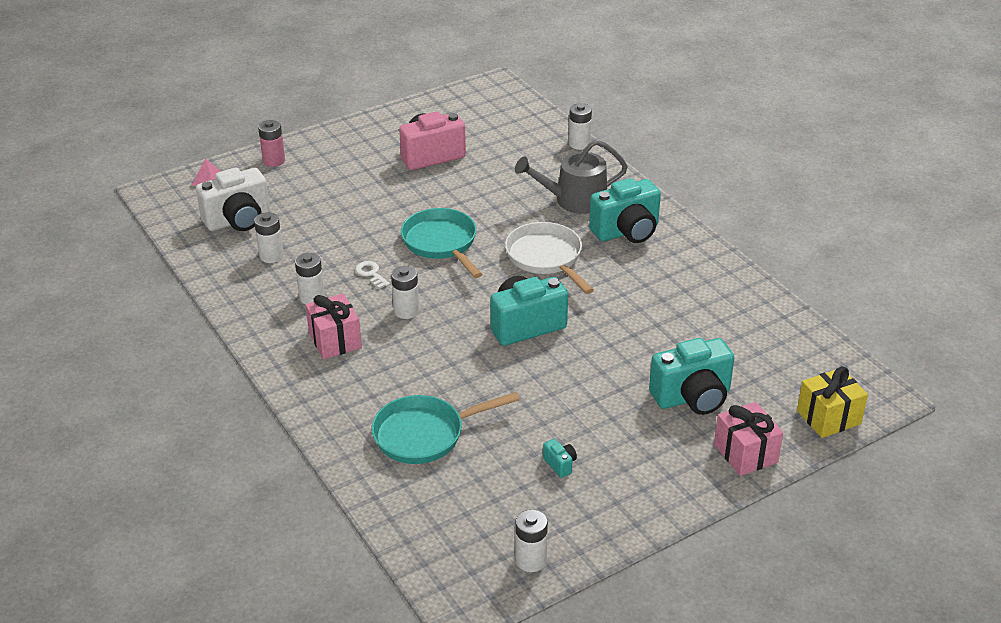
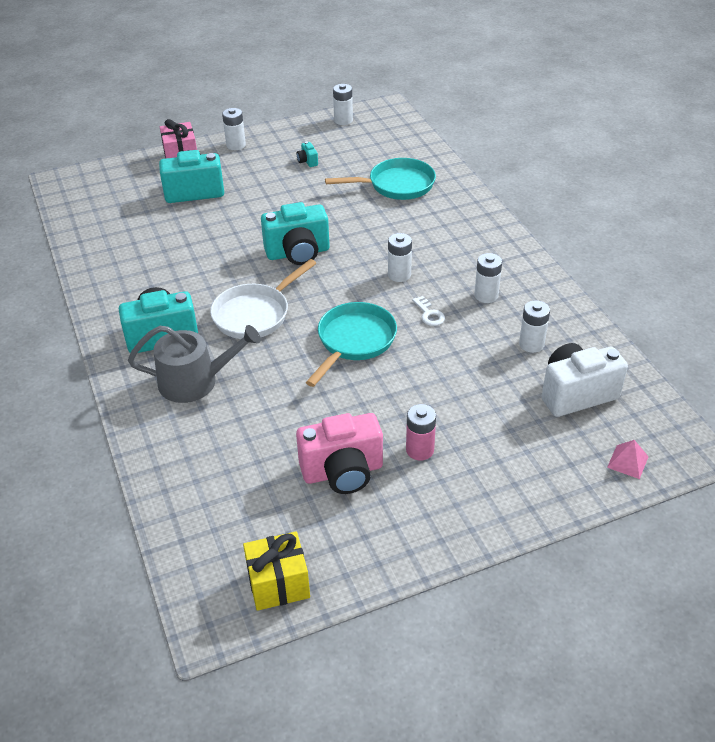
camera: 170 degrees left, 5 degrees up
pink battery [258,120,285,167] -> pink battery moved to [406,404,436,461]
pink gift [305,293,362,359] -> none
turquoise pan [401,208,482,278] -> turquoise pan turned 135 degrees counterclockwise [306,302,397,387]
white pan [505,222,594,294] -> white pan turned 60 degrees clockwise [210,259,316,339]
white battery [569,103,592,150] -> white battery moved to [222,108,246,150]
yellow gift [797,367,868,438] -> yellow gift moved to [243,531,310,611]

